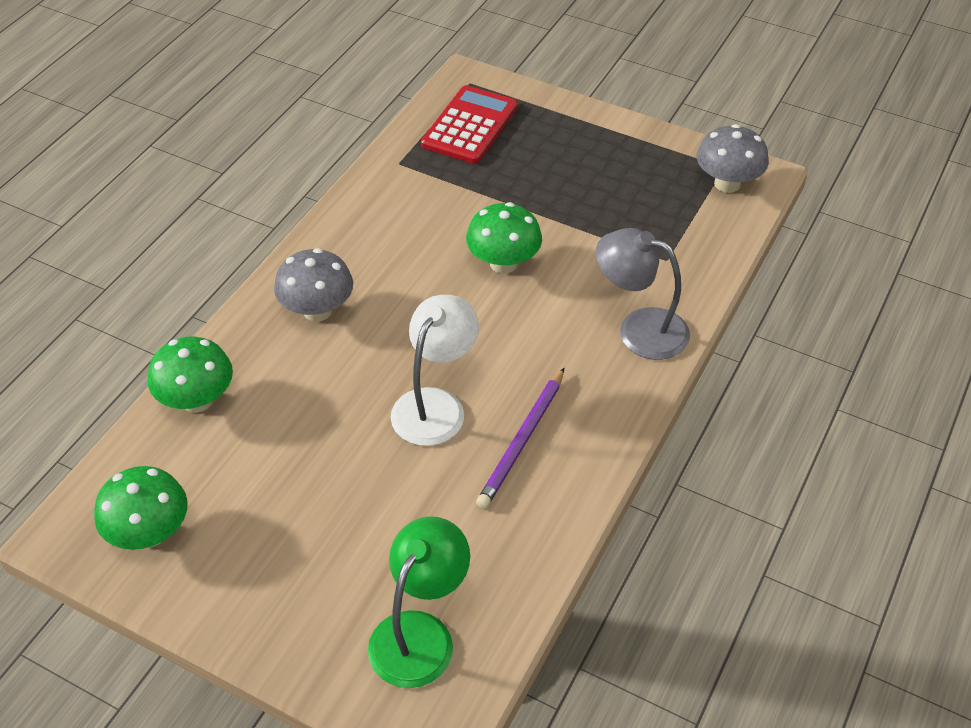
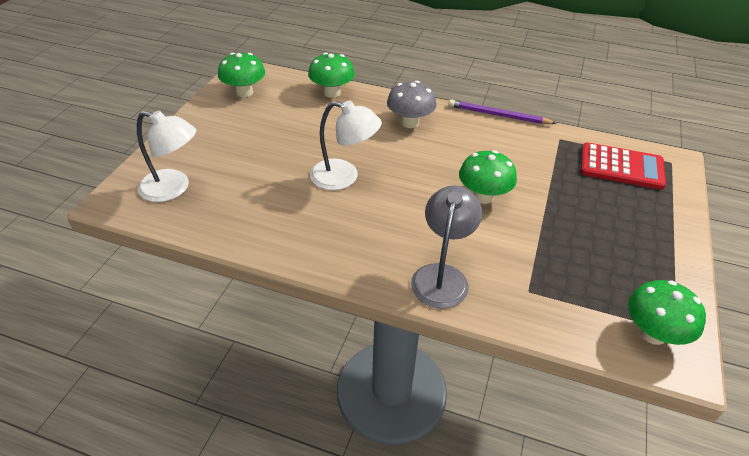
camera: 80 degrees right, 5 degrees down
green lamp [368,516,470,688] -> white lamp [137,111,196,202]
purple pencil [476,368,564,509] -> purple pencil moved to [449,100,557,124]
grey mushroom [697,124,769,193] -> green mushroom [628,280,706,345]

